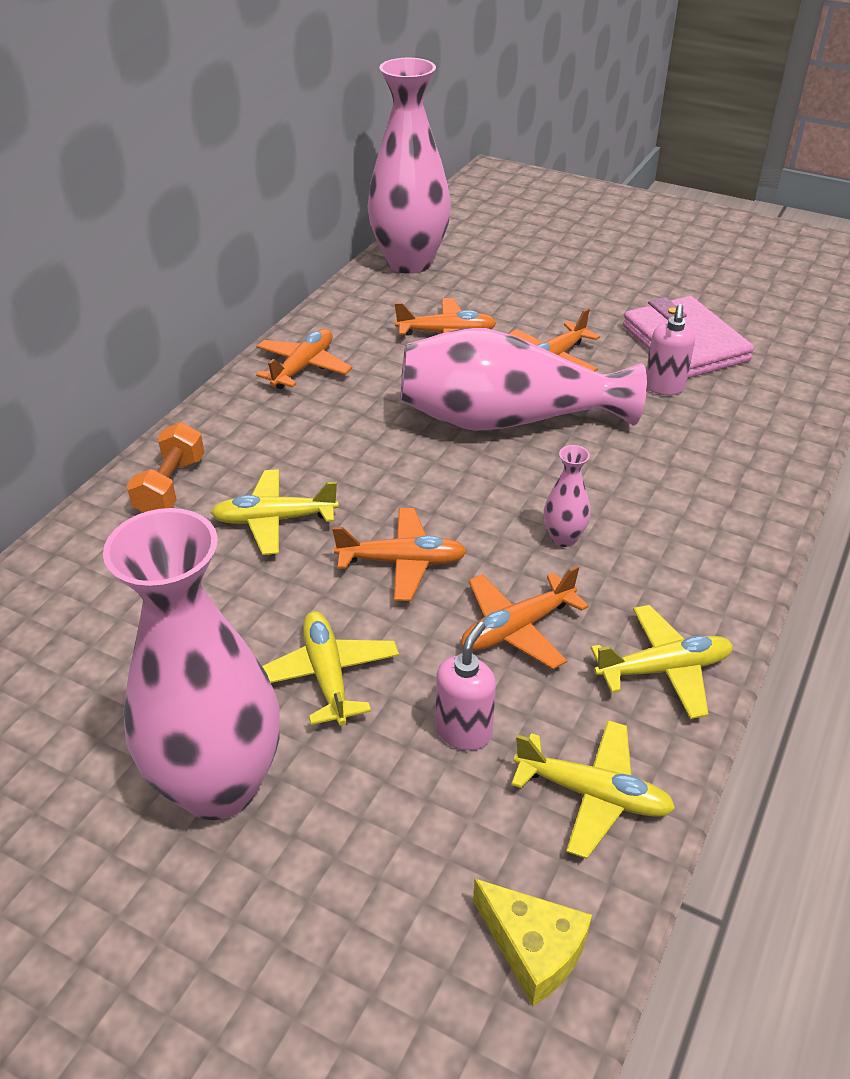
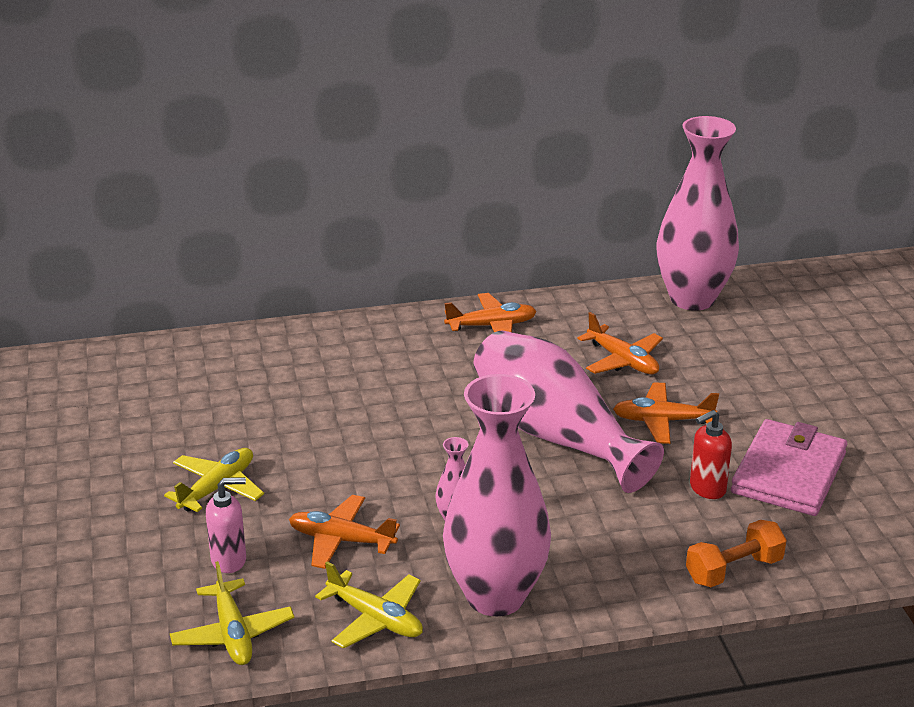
camera: 50 degrees right, 10 degrees down
pink vase [103,508,280,820] -> pink vase moved to [443,374,551,616]
orange dumbbell [126,422,205,512] -> orange dumbbell moved to [686,520,787,587]
yellow plane [211,469,339,555] -> none
orange plane [332,508,467,601] -> none
yellow cheese [473,878,592,1006] -> none
pink soap dispenser [646,304,695,395] -> red soap dispenser [690,410,732,499]

